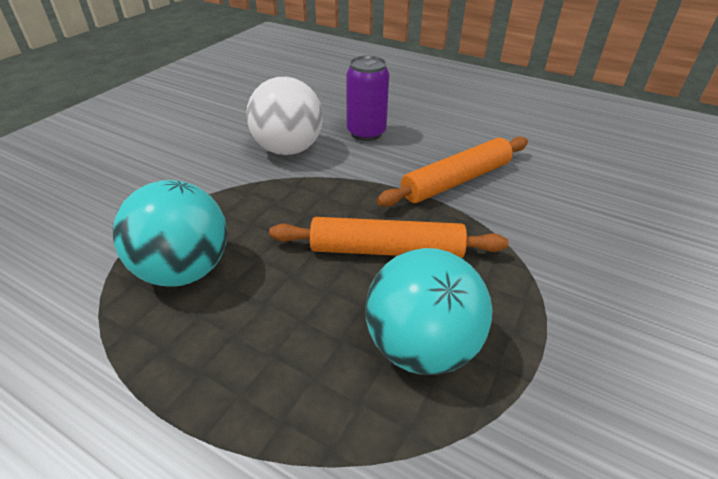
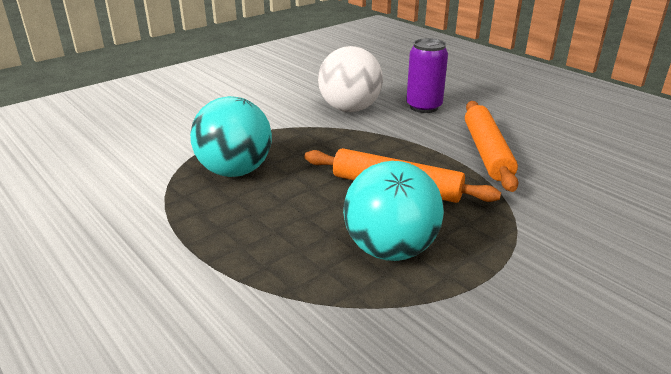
camera: 20 degrees right, 10 degrees down
orange rolling pin [377,137,528,207] -> orange rolling pin turned 75 degrees counterclockwise [465,101,518,192]

